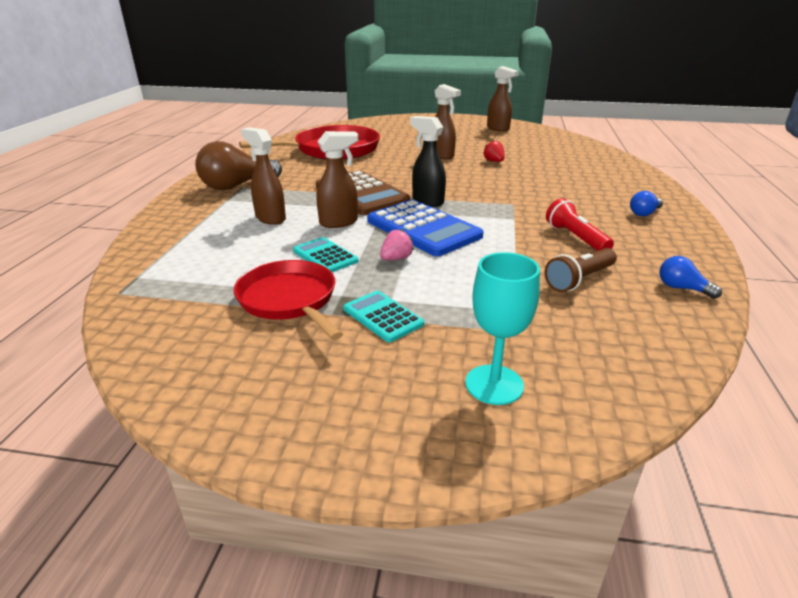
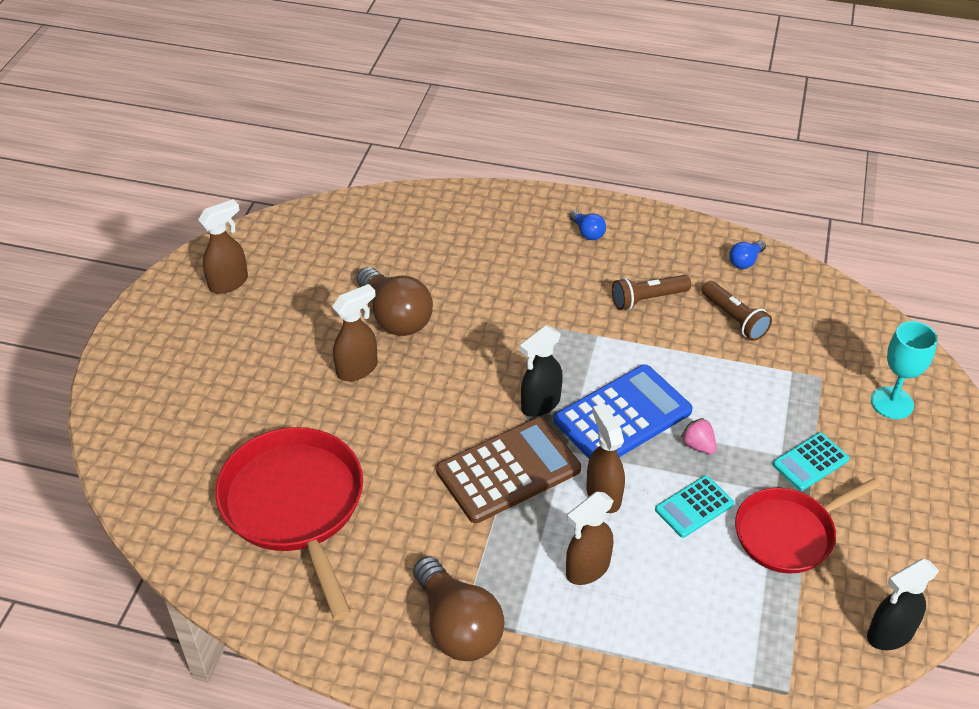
camera: 85 degrees left, 15 degrees up
red strawberry [483,140,505,162] -> brown light bulb [357,267,433,336]
red flashlight [546,198,614,251] -> brown flashlight [612,275,691,310]
none -> black spray bottle [867,559,939,650]

